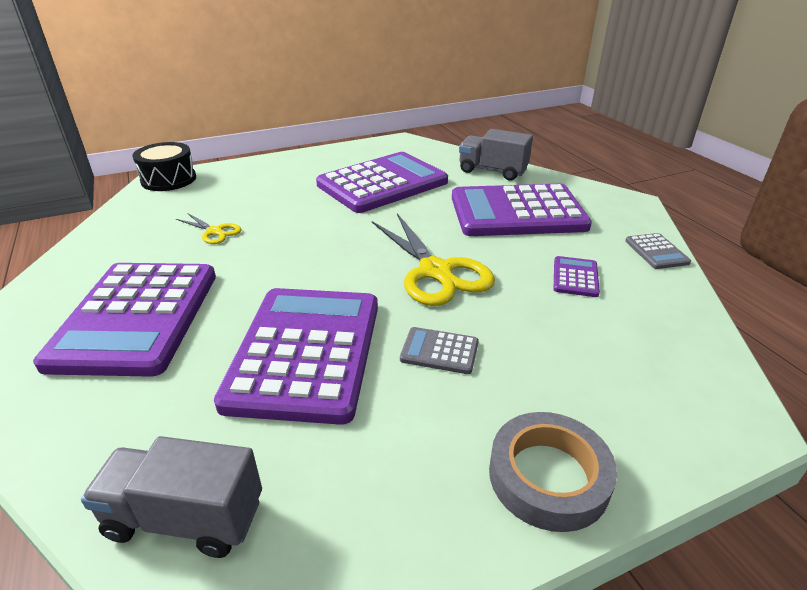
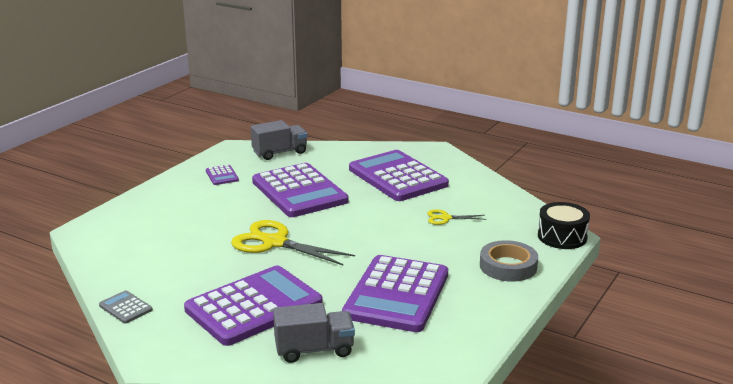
camera: 145 degrees right, 10 degrees down
grey calculator [400,327,479,374] -> none
grey tape [489,412,617,532] -> grey tape moved to [480,240,538,282]
purple calculator [553,256,600,297] -> purple calculator moved to [206,165,239,185]

